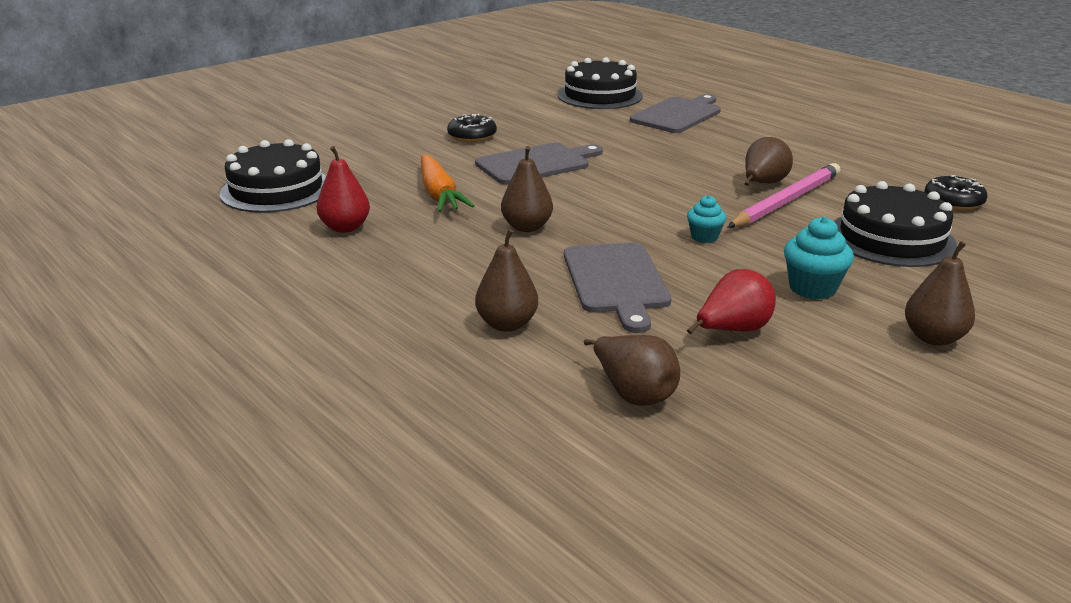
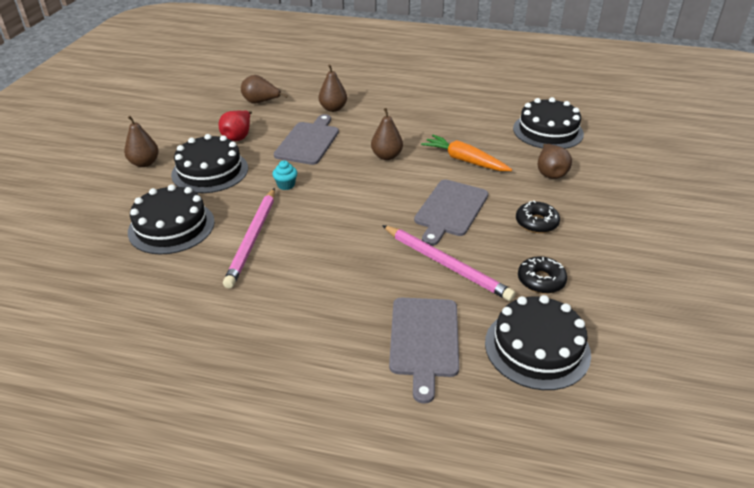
camera: 145 degrees right, 10 degrees up
red pear [316,146,370,233] -> none
grey cutting board [564,242,671,333] -> grey cutting board turned 60 degrees clockwise [274,114,339,165]
brown pear [744,137,793,186] -> brown pear moved to [538,144,572,179]
turquoise cupcake [784,217,854,300] -> black cake [171,134,248,193]
black donut [924,175,987,210] -> black donut moved to [518,256,567,294]
none -> pink pencil [382,225,516,301]

